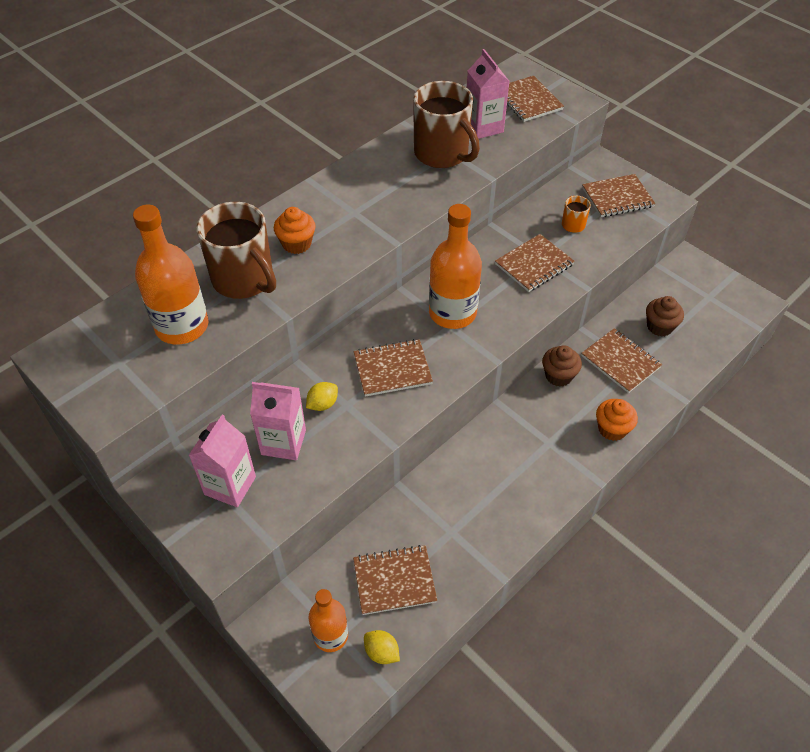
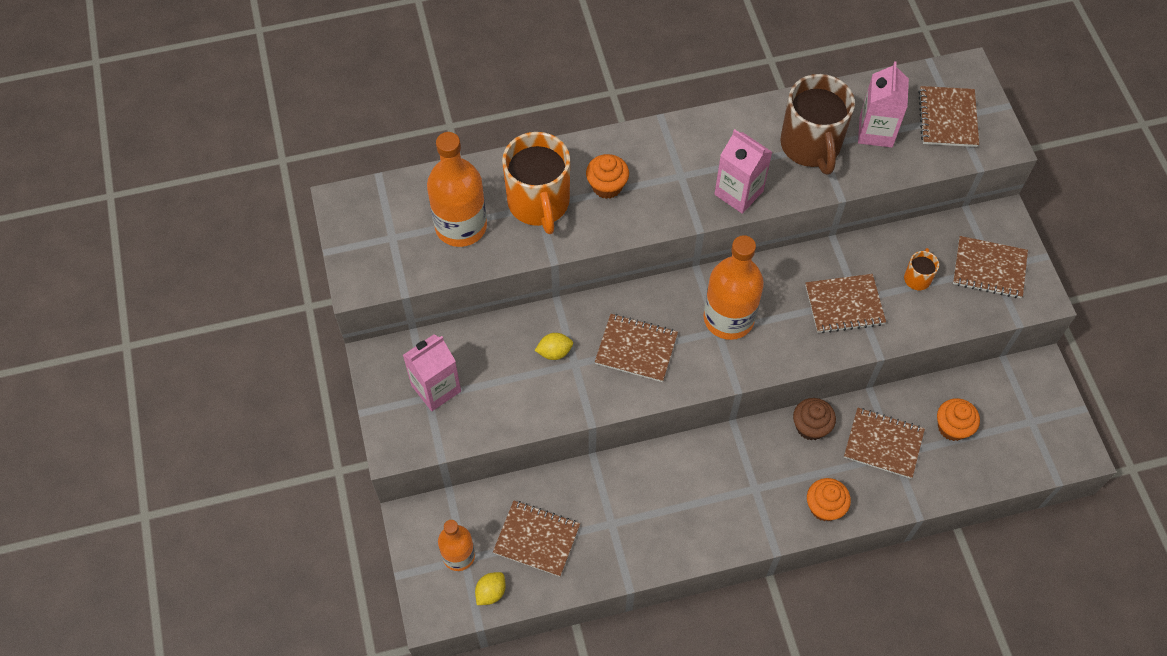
camera: 30 degrees right, 10 degrees up
brown mug [196,202,276,299] -> orange mug [502,132,570,234]
pink carton [250,382,306,460] -> pink carton moved to [715,129,772,214]
yellow lemon [364,630,400,664] -> yellow lemon turned 60 degrees clockwise [475,572,506,605]
brown notebook [581,328,662,393] -> brown notebook turned 60 degrees counterclockwise [844,408,925,479]
brown cupcake [646,296,684,337] -> orange cupcake [937,398,980,441]

